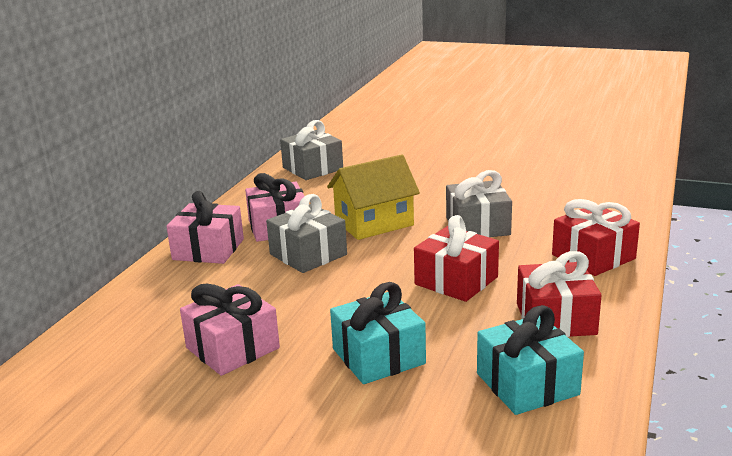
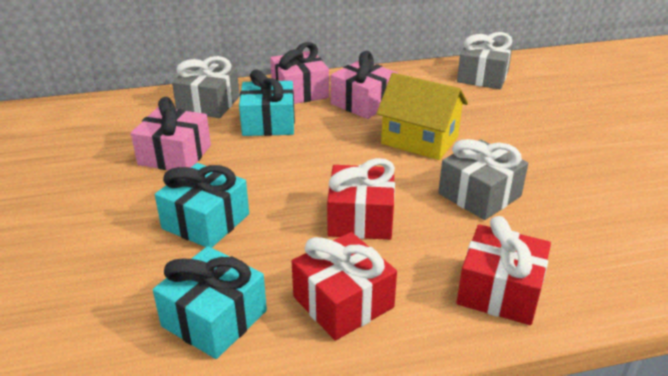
camera: 55 degrees right, 10 degrees up
grey gift [266,194,347,273] -> grey gift moved to [172,56,240,118]
none -> turquoise gift [239,70,295,136]

